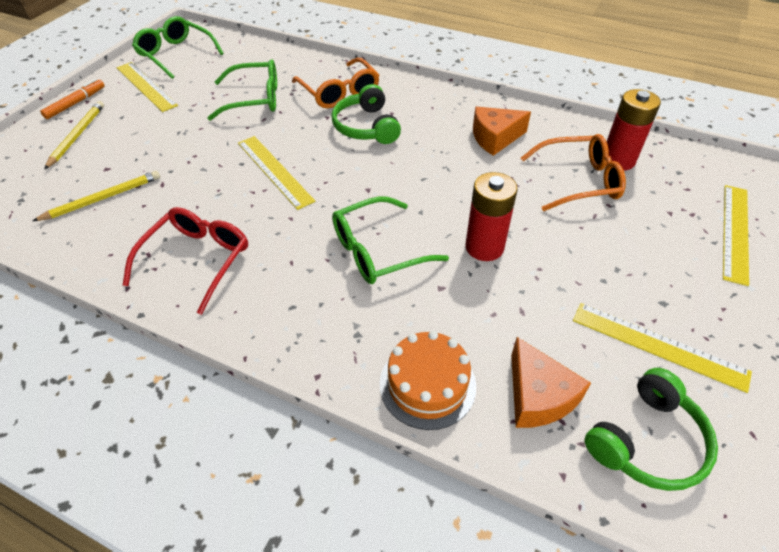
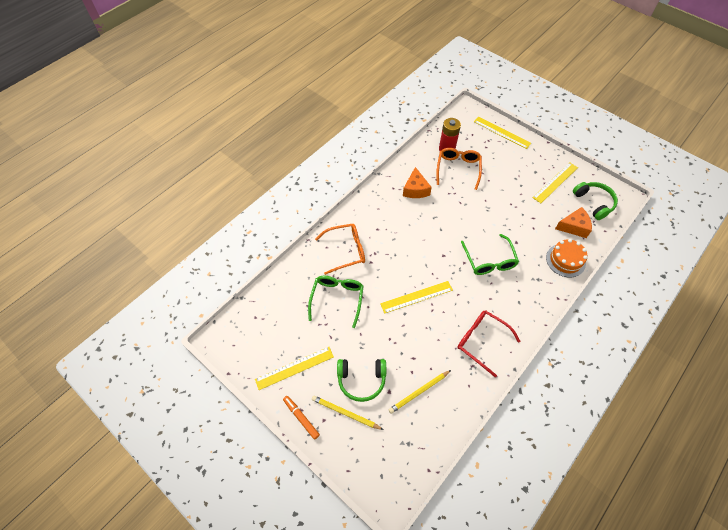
camera: 75 degrees left, 10 degrees up
yellow pencil [33,171,160,221] -> yellow pencil turned 105 degrees counterclockwise [388,370,451,414]
green glasses [132,16,224,79] -> none
green headphones [332,84,401,144] -> green headphones moved to [337,359,386,402]
red battery [466,172,518,261] -> none

